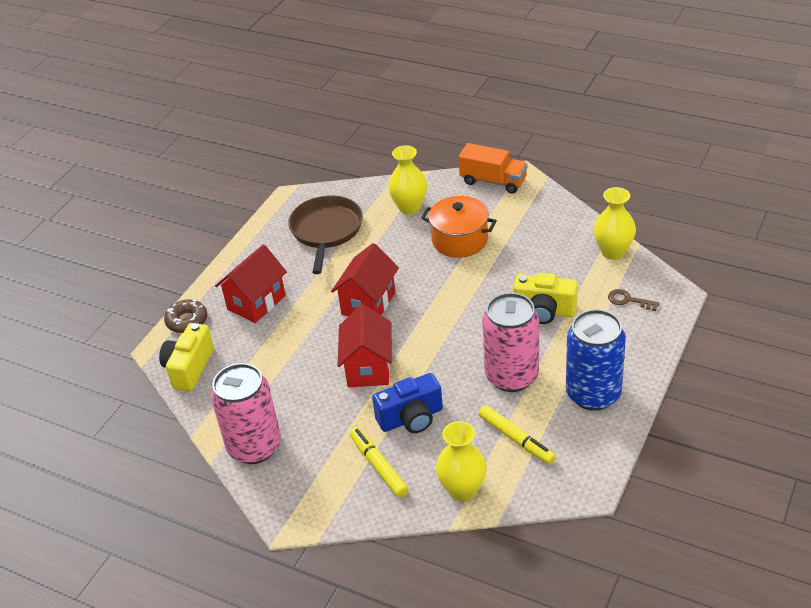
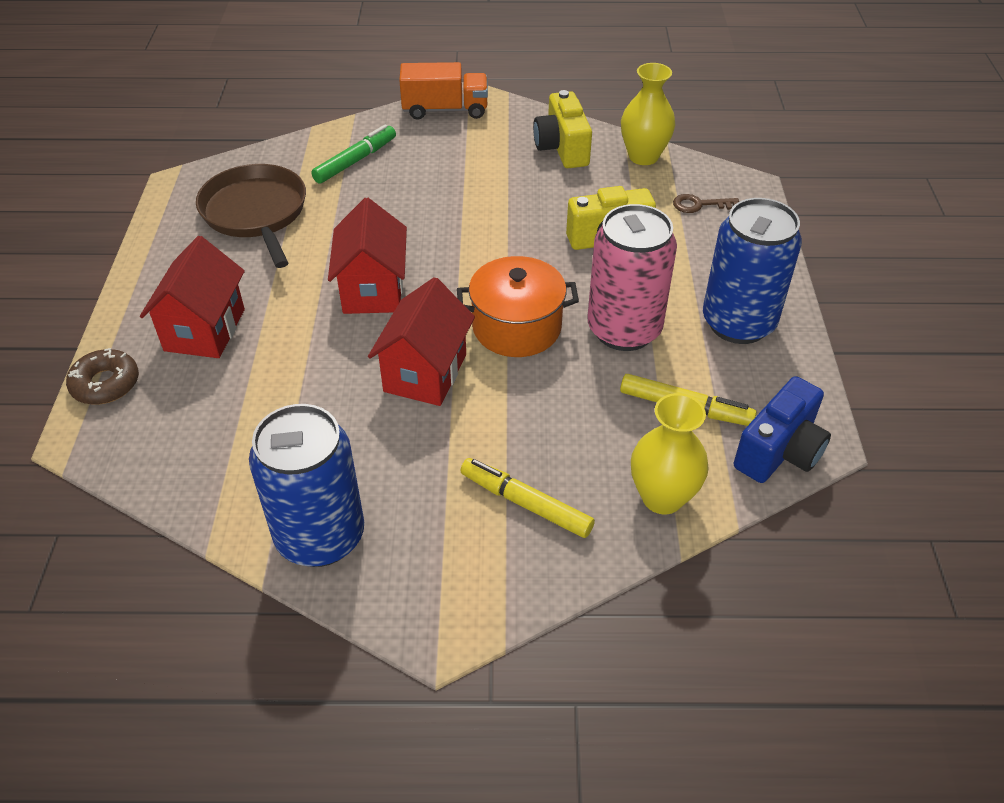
camera: 30 degrees left, 5 degrees up
yellow camera [159,323,214,391] -> yellow camera moved to [533,90,592,168]
pink can [211,363,281,464] -> blue can [249,404,364,567]
red house [338,304,392,387] -> red house turned 45 degrees clockwise [368,277,475,406]
blue camera [372,373,443,433] -> blue camera moved to [734,376,831,483]
yellow vase [388,145,427,215] -> green marker [311,124,396,184]
orange pot [421,196,497,258] -> orange pot moved to [457,256,579,357]

